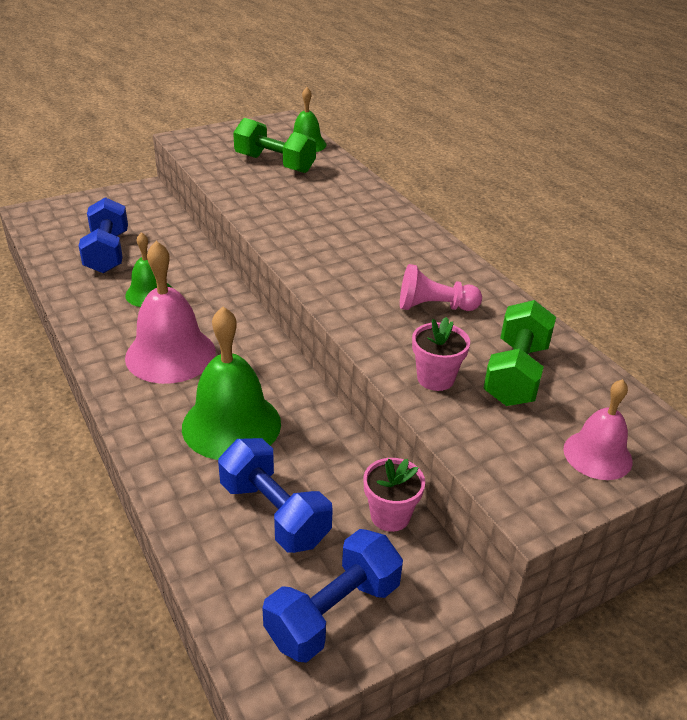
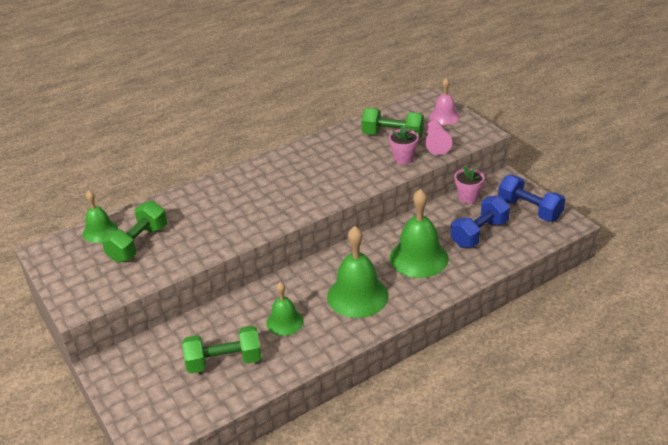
camera: 90 degrees left, 0 degrees up
blue dumbbell [79,197,128,274] -> green dumbbell [182,326,262,373]
pink bell [125,241,216,384] -> green bell [327,226,389,318]
pink pawn [400,264,482,311] -> pink pawn moved to [425,120,452,155]

